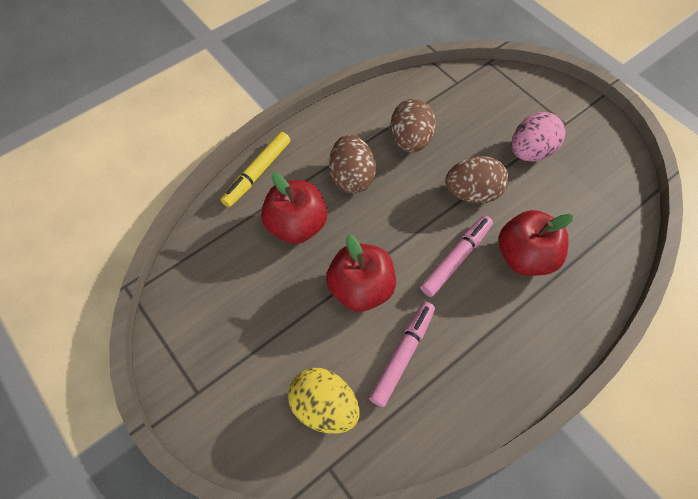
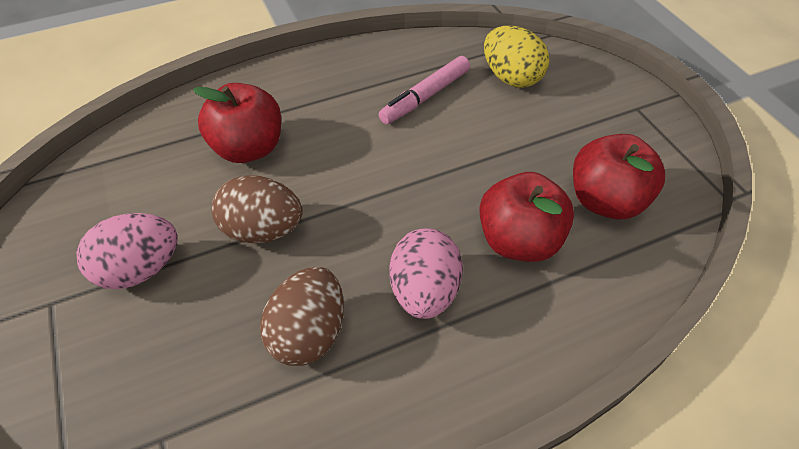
camera: 165 degrees left, 10 degrees down
yellow marker [220,132,290,207] -> none
red apple [326,234,396,312] -> red apple moved to [573,134,665,219]
brown egg [329,134,376,193] -> pink egg [389,228,463,319]
pink marker [420,216,493,297] -> none

